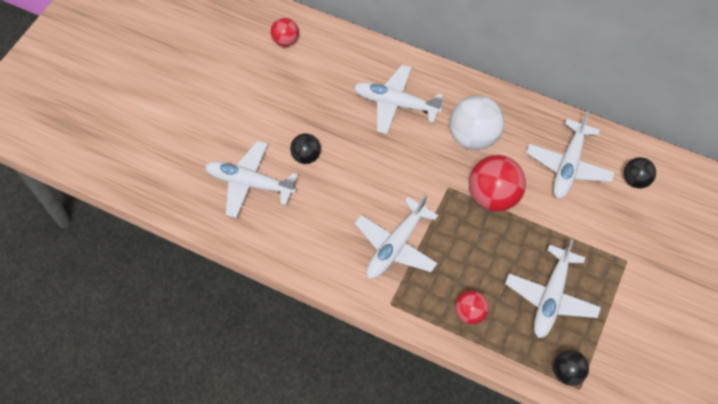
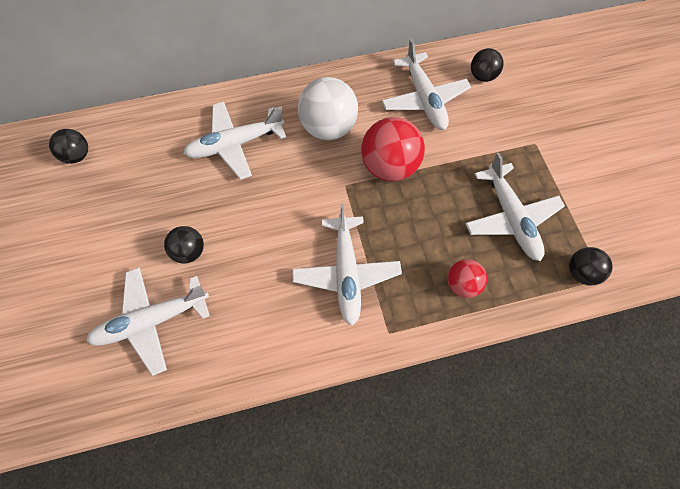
camera: 40 degrees left, 5 degrees up
red ball [270,18,299,47] -> black ball [49,129,88,164]

